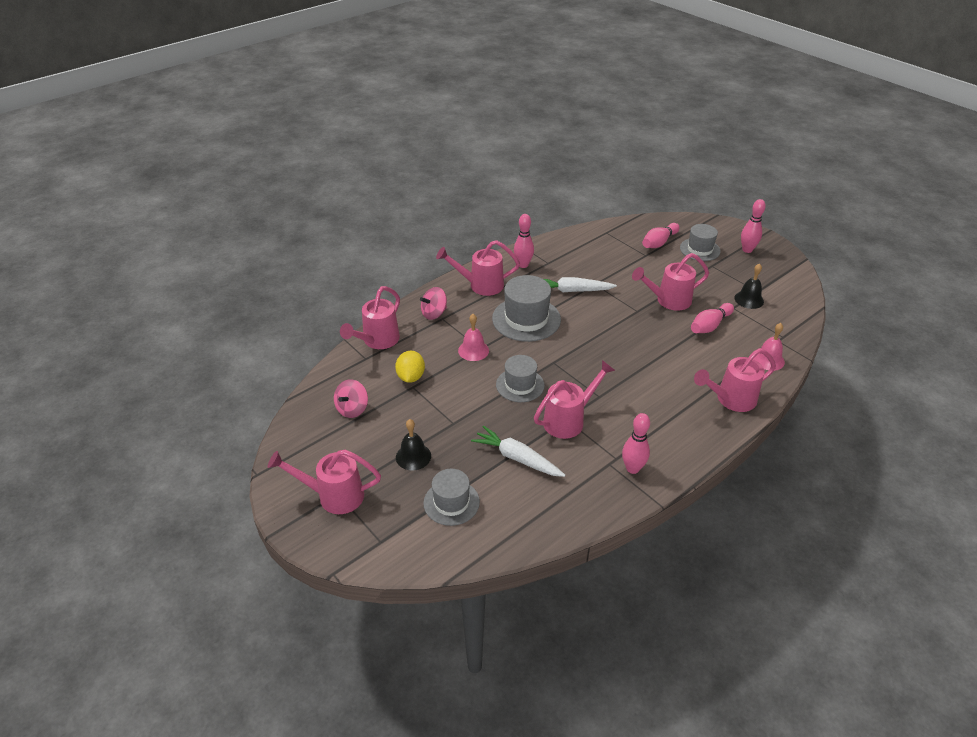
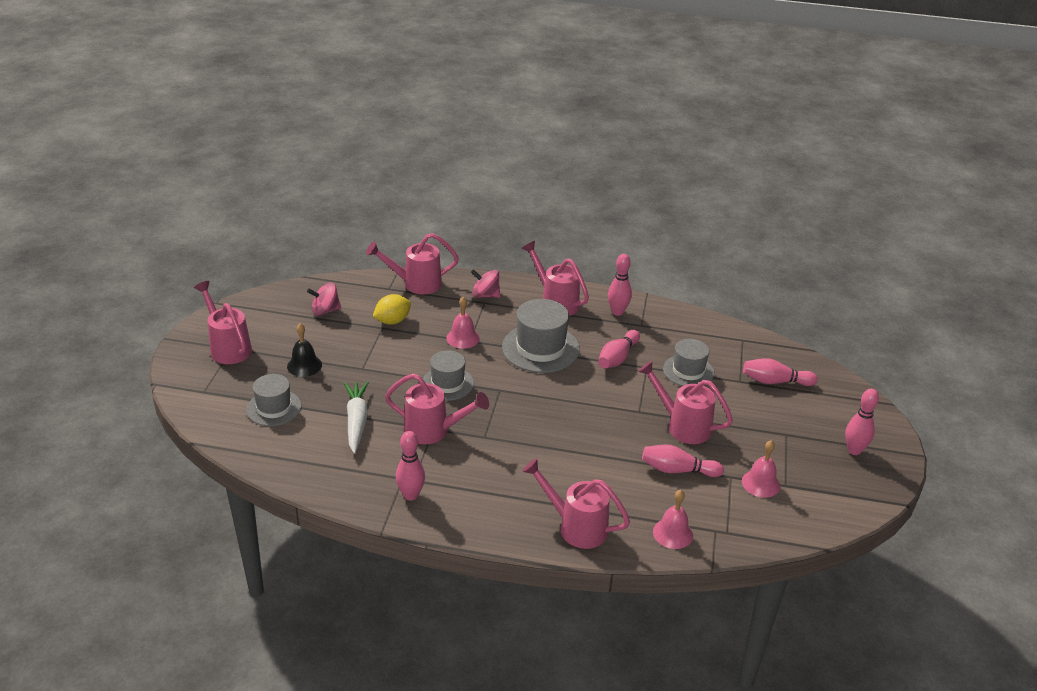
camera: 50 degrees right, 5 degrees down
white carrot [544,277,617,292] -> pink bowling pin [598,330,640,369]
grey hat [680,224,720,261] -> grey hat moved to [663,339,714,386]
black bell [734,263,764,309] -> pink bell [742,440,780,498]

